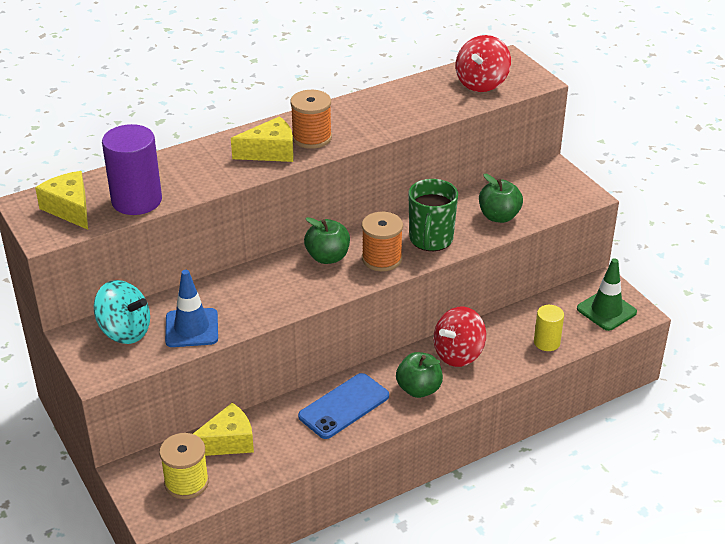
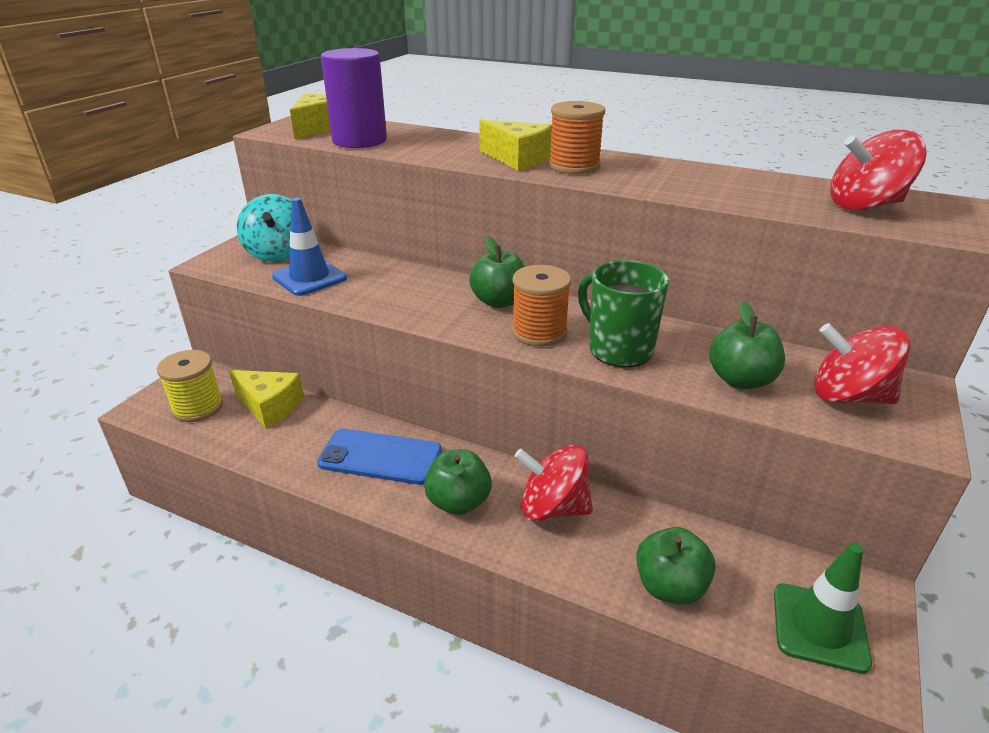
camera: 55 degrees right, 5 degrees down
green mug [408,179,458,251] -> green mug turned 75 degrees clockwise [578,260,669,367]
yellow cylinder [534,305,564,351] -> green apple [636,527,716,605]
none -> red spinning top [814,323,910,404]

